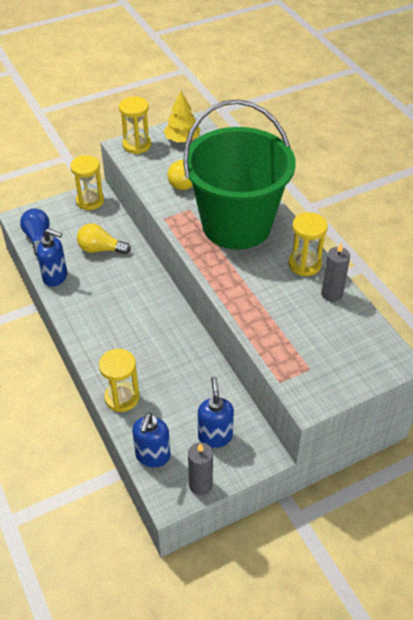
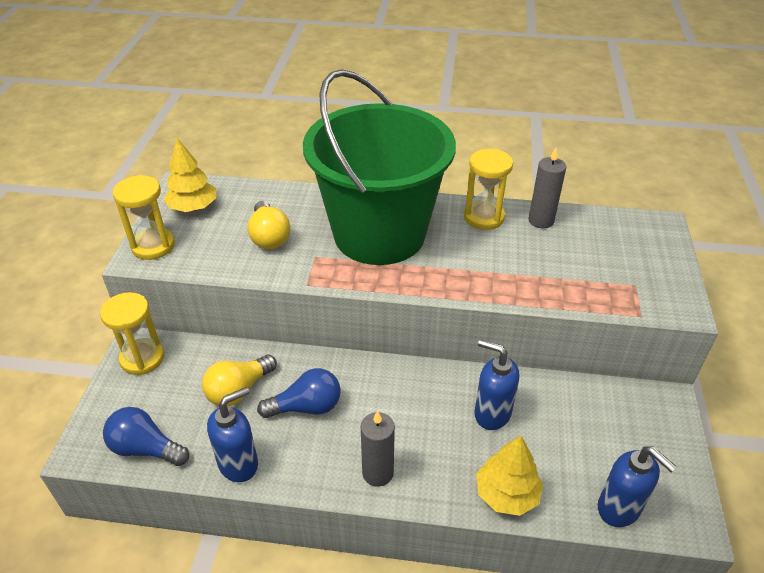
camera: 55 degrees left, 5 degrees down
yellow hourglass [99,349,140,412] -> yellow tree [476,436,543,516]
grey candle [188,442,213,495] -> grey candle moved to [361,411,395,487]
blue soap dispenser [198,377,234,448] -> blue soap dispenser moved to [474,339,519,430]
none -> blue light bulb [257,368,341,418]

